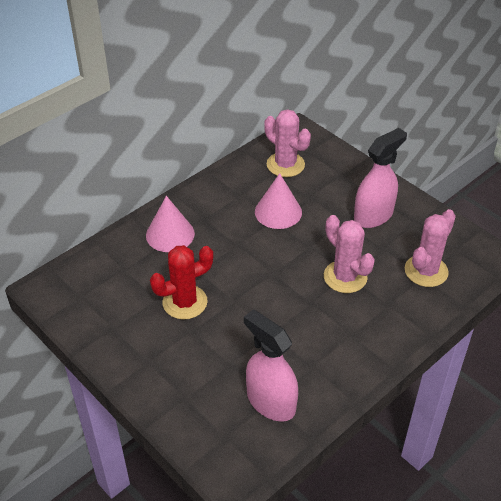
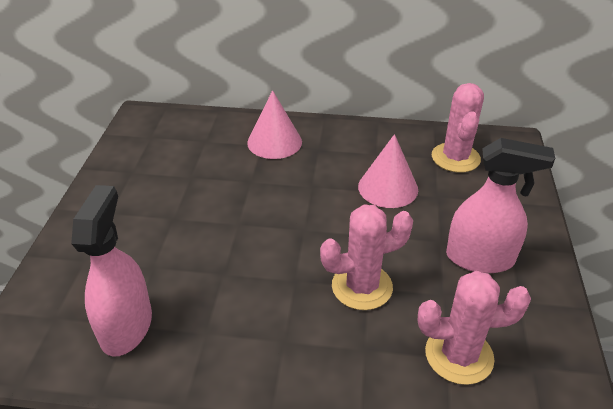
camera: 50 degrees right, 5 degrees down
red cactus [150,245,213,320] -> none
pink cactus [324,215,375,293] -> pink cactus turned 60 degrees clockwise [320,205,413,310]

